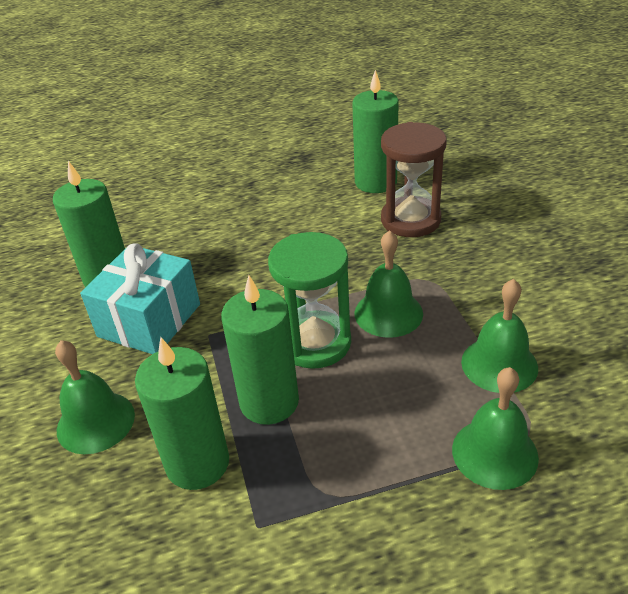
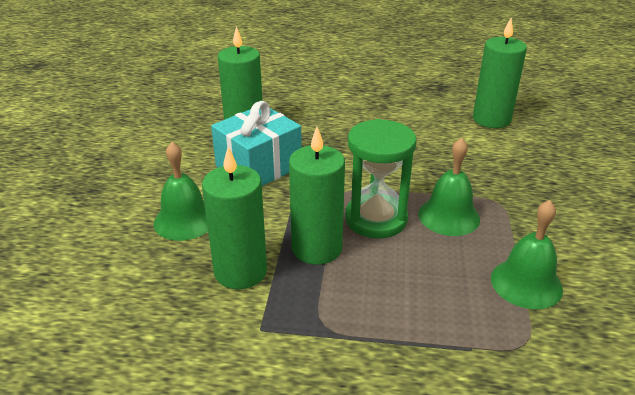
camera: 20 degrees right, 5 degrees down
brown hourglass [381,122,447,237] -> none
green bell [452,367,539,490] -> none

